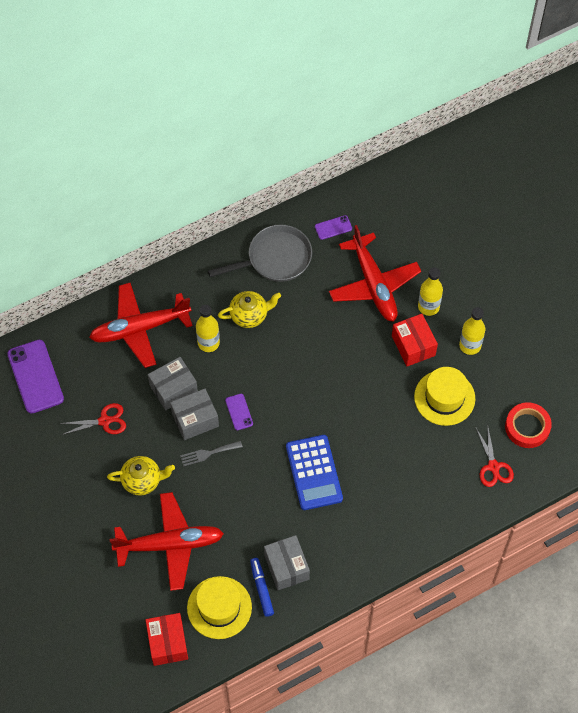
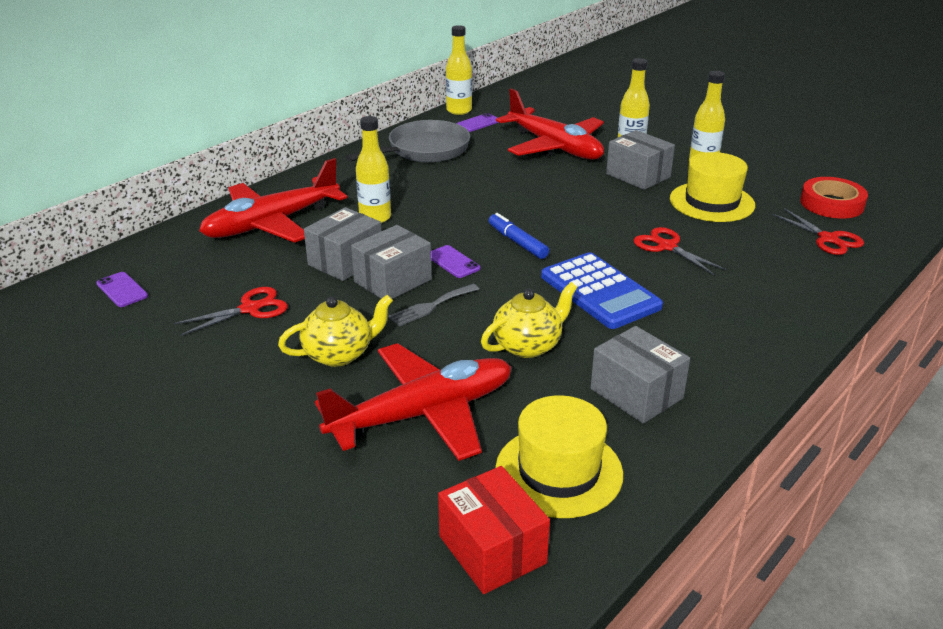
camera: 20 degrees left, 30 degrees down
purple phone [7,340,64,414] -> purple phone [96,272,148,307], size x0.49
yellow teapot [218,291,281,328] -> yellow teapot moved to [481,282,577,358]
blue marker [250,558,274,617] -> blue marker moved to [489,213,549,259]
red box [392,314,438,367] -> grey box [606,130,675,190]
none -> yellow bottle [446,25,472,115]
none -> red scissors [634,227,726,275]

